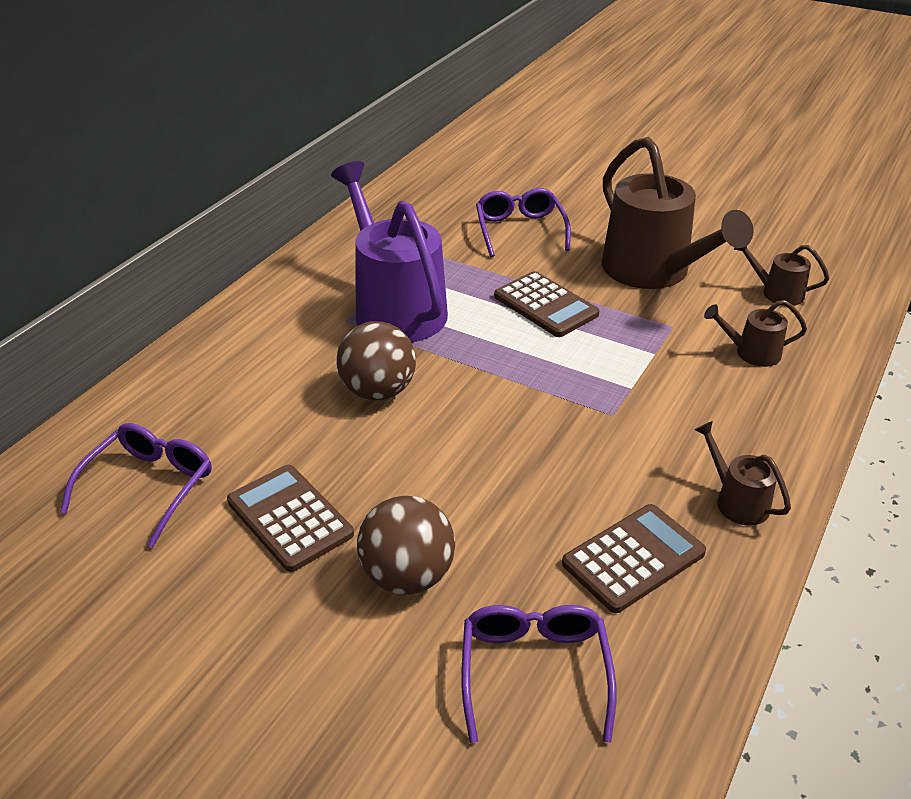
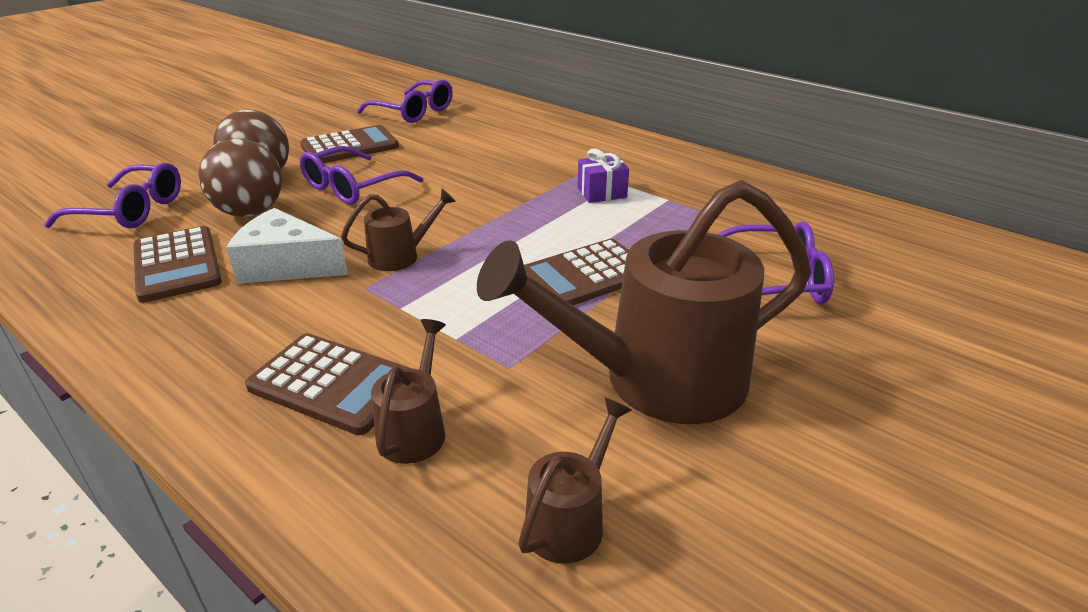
camera: 100 degrees right, 5 degrees down
purple watering can [331,161,448,343] -> purple gift [577,148,629,203]
brown ball [336,321,416,400] -> brown ball moved to [198,139,282,217]
brown watering can [695,421,791,526] -> brown watering can moved to [341,189,456,271]
none -> white cheese [226,208,348,284]
none -> brown calculator [245,333,412,435]
none -> purple glasses [300,146,423,205]

